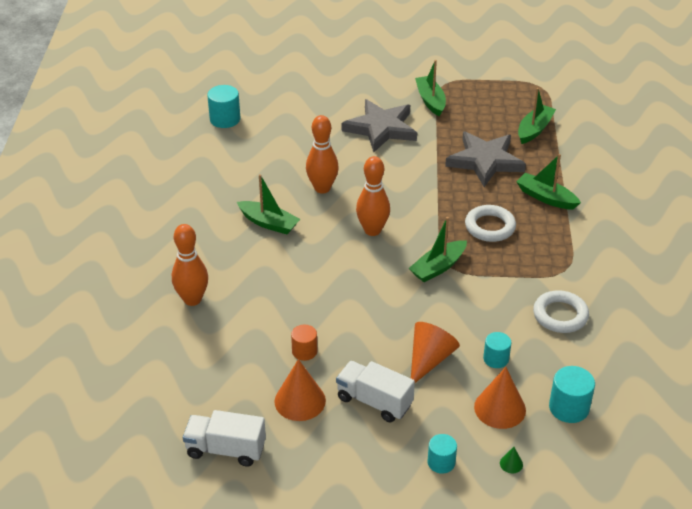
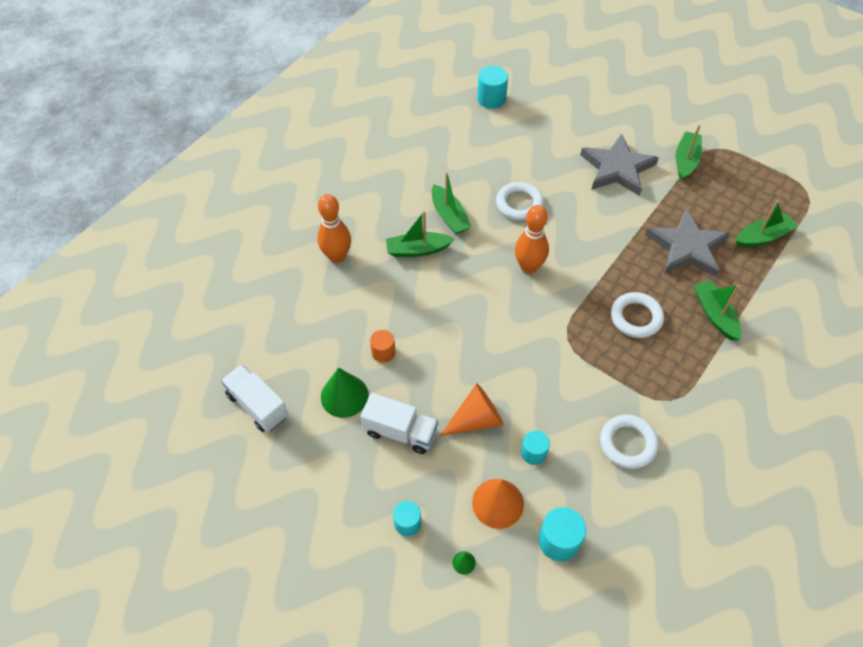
camera: 35 degrees right, 15 degrees up
orange cone [274,359,326,421] -> green cone [321,368,368,418]
orange bowling pin [306,115,339,194] -> white ring [496,182,544,221]
white truck [336,361,415,422] -> white truck turned 135 degrees clockwise [360,393,438,454]
green boat [409,217,467,282] -> green boat moved to [386,211,455,257]

